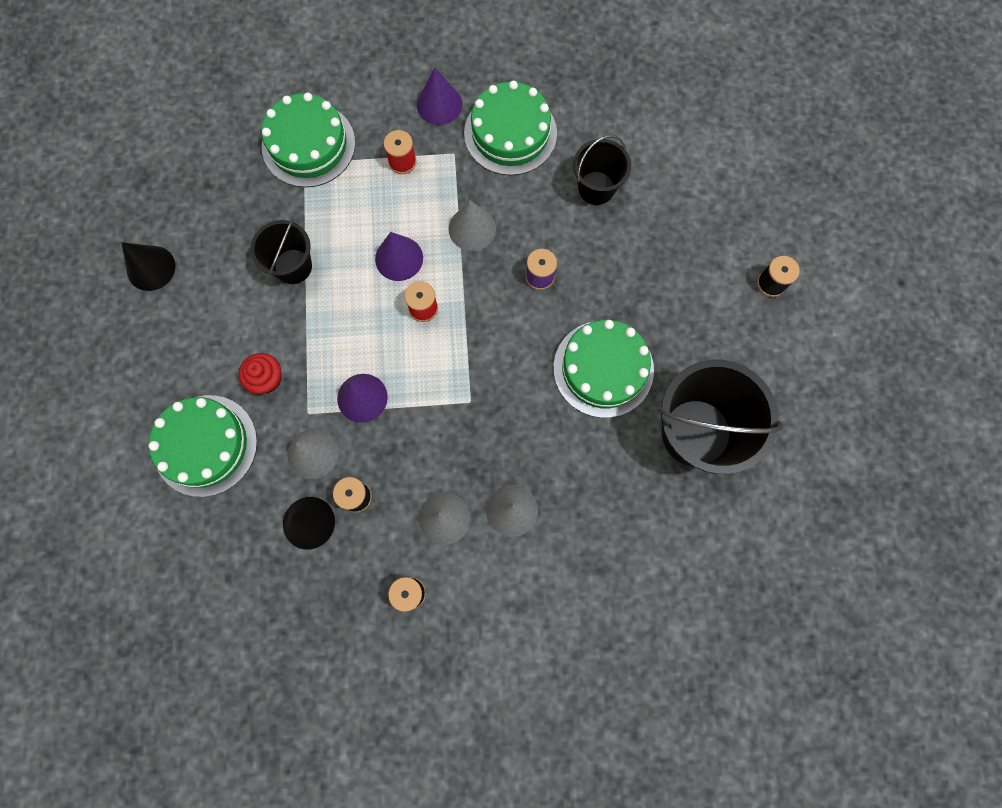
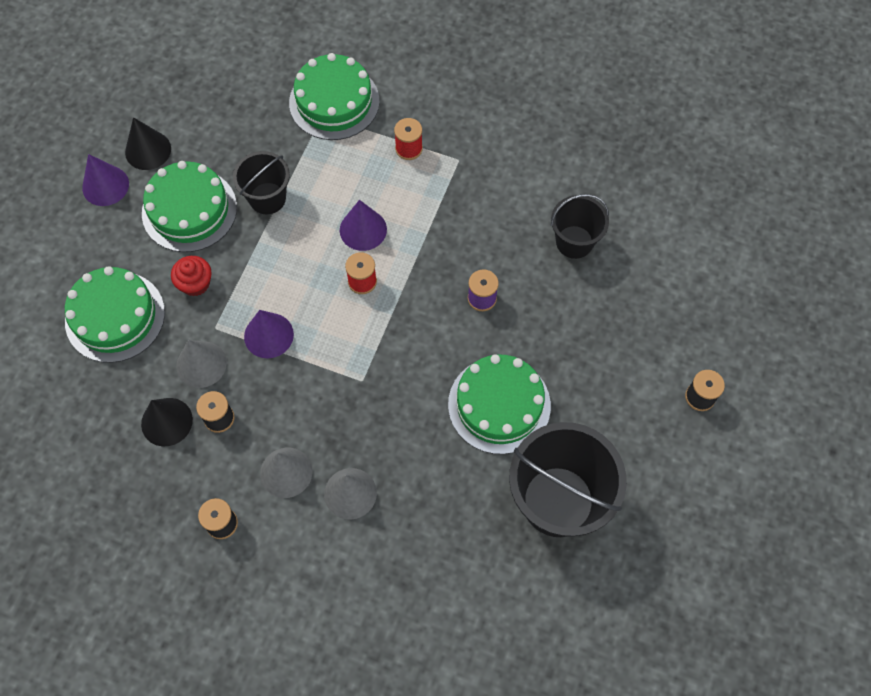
camera: 25 degrees right, 10 degrees down
purple cone [417,67,462,125] -> purple cone moved to [82,154,129,206]
grey cone [449,200,496,251] -> none
green cake [464,81,557,175] -> green cake moved to [142,161,237,252]

